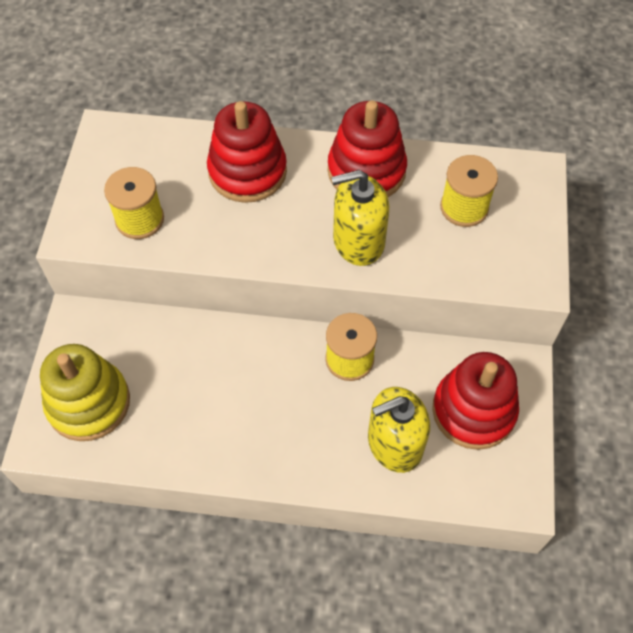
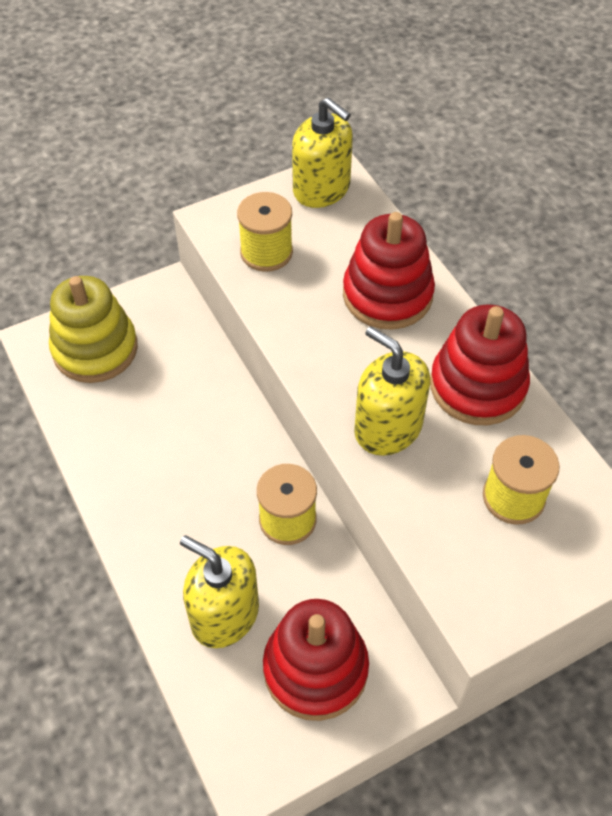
camera: 55 degrees right, 5 degrees down
none -> yellow soap dispenser [292,97,353,208]

